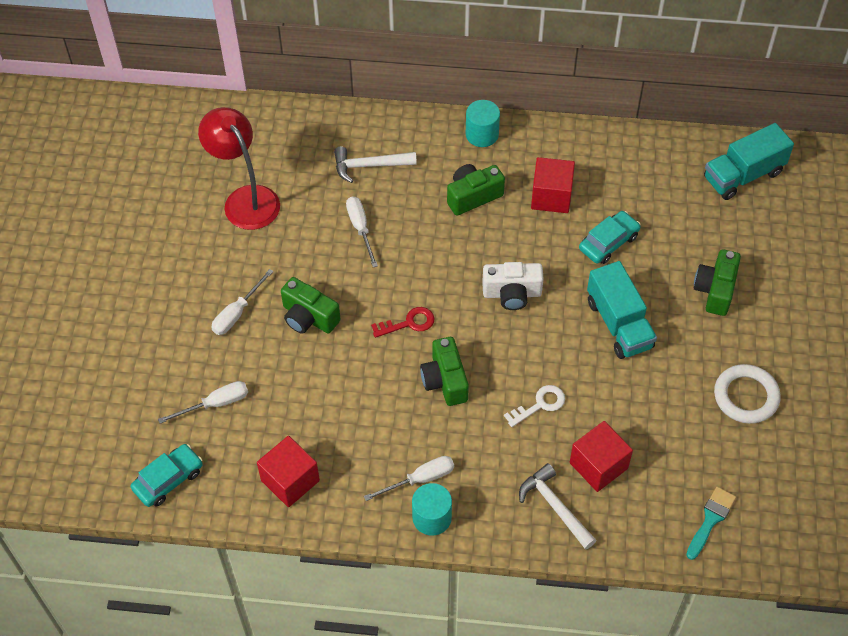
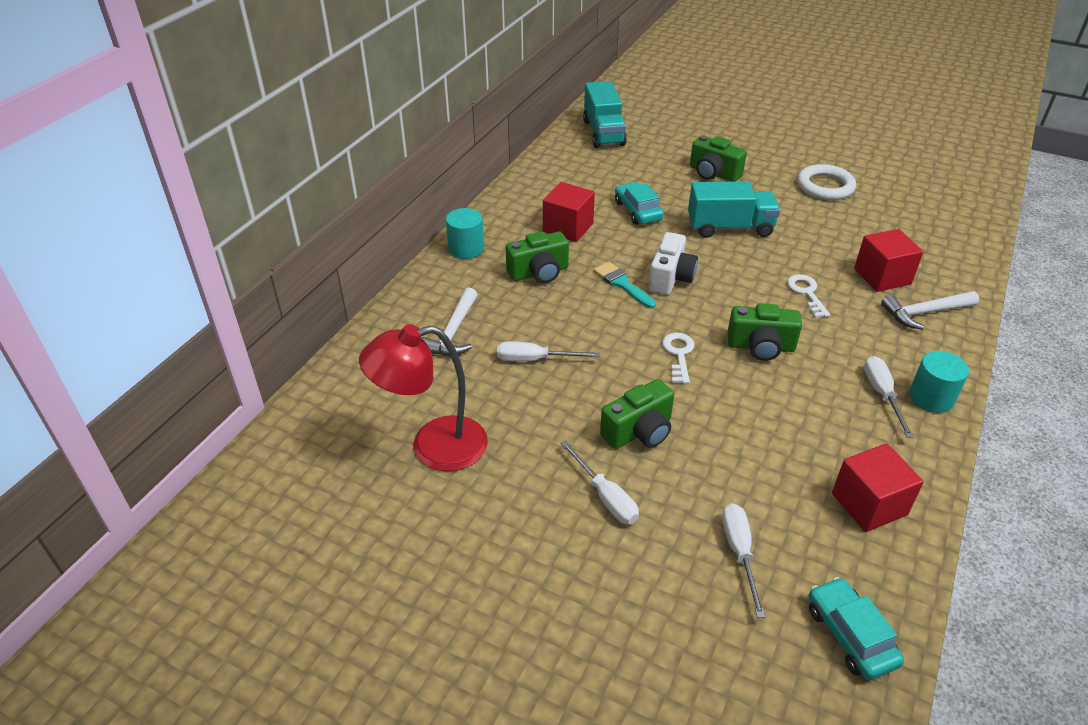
camera: 70 degrees left, 15 degrees down
red key [371,307,435,338] -> white key [662,333,695,384]
green camera [447,164,505,216] -> green camera turned 105 degrees counterclockwise [506,231,569,283]
turquoise brush [686,487,736,560] -> turquoise brush moved to [594,262,656,308]

